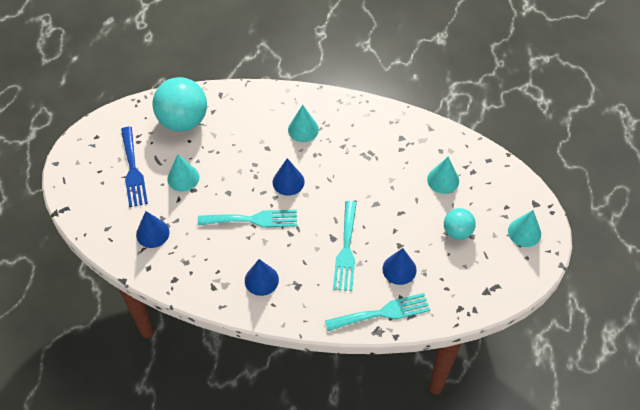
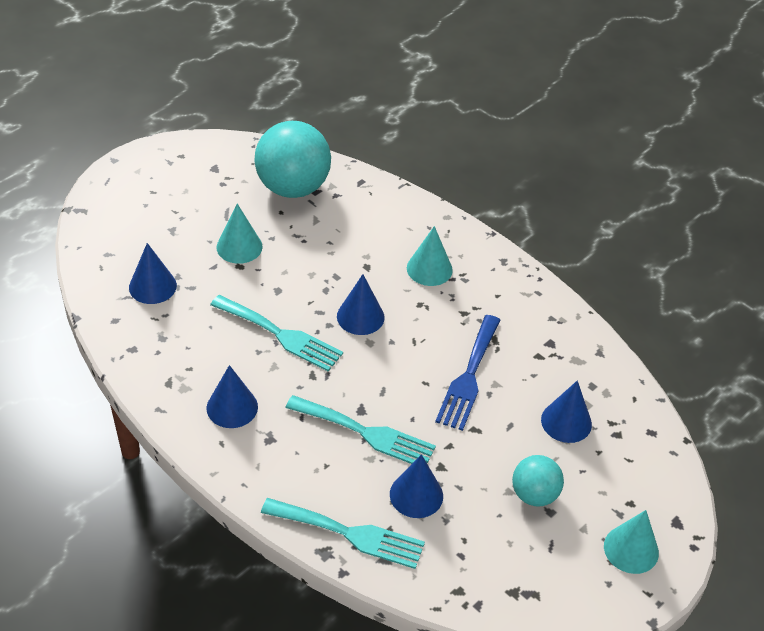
camera: 30 degrees right, 10 degrees down
blue fork [121,127,148,207] -> blue fork moved to [435,315,501,431]
turquoise fork [333,201,357,291] -> turquoise fork turned 105 degrees counterclockwise [285,395,436,464]
turquoise cone [427,157,459,194] -> blue cone [541,380,592,443]

